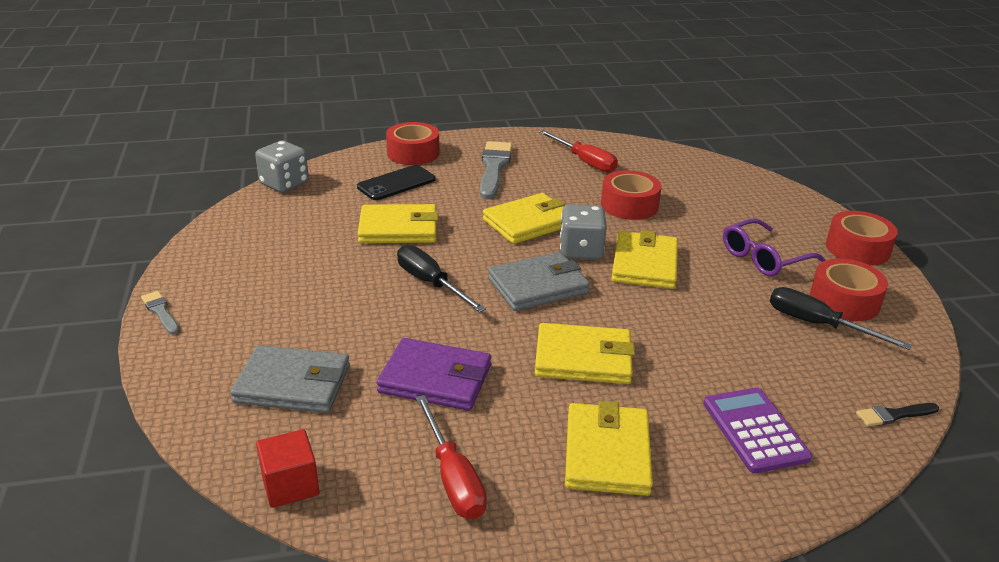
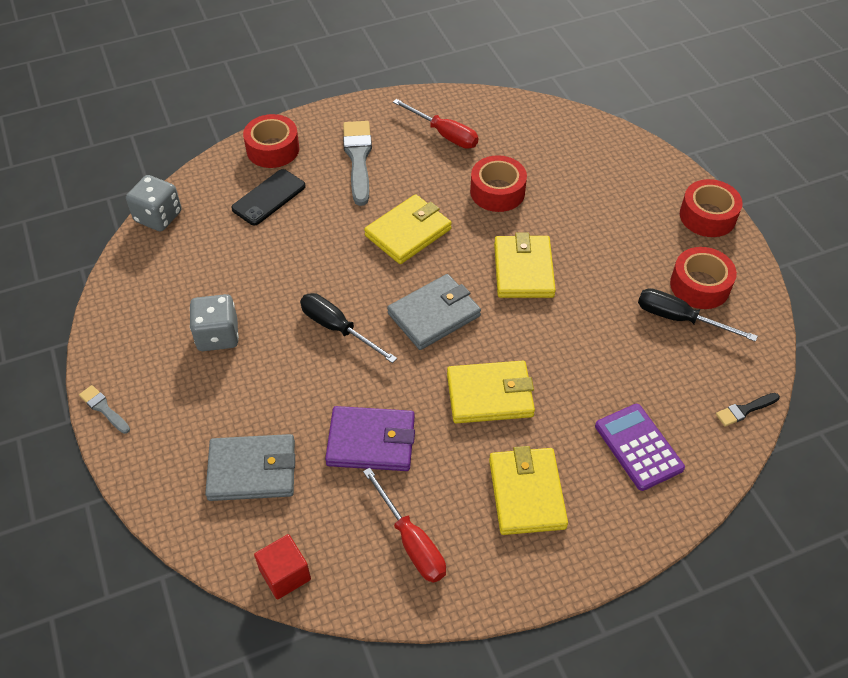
camera: 10 degrees left, 20 degrees up
yellow wallet [358,204,438,243] -> none
grey dice [560,204,607,260] -> grey dice moved to [190,294,239,351]
purple glasses [723,218,825,276] -> none

